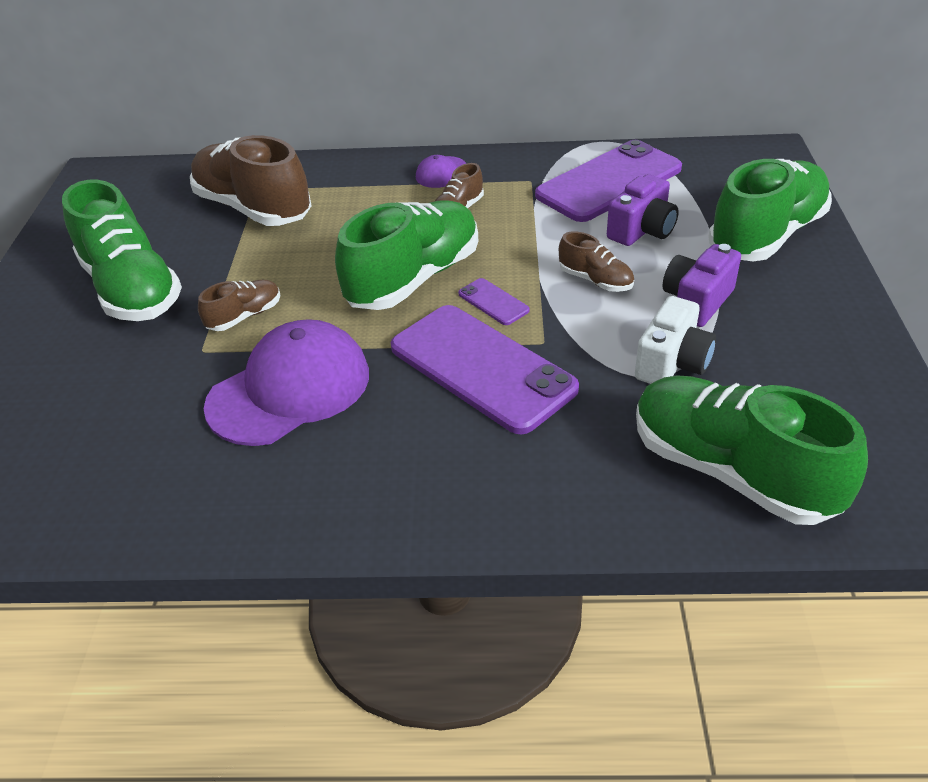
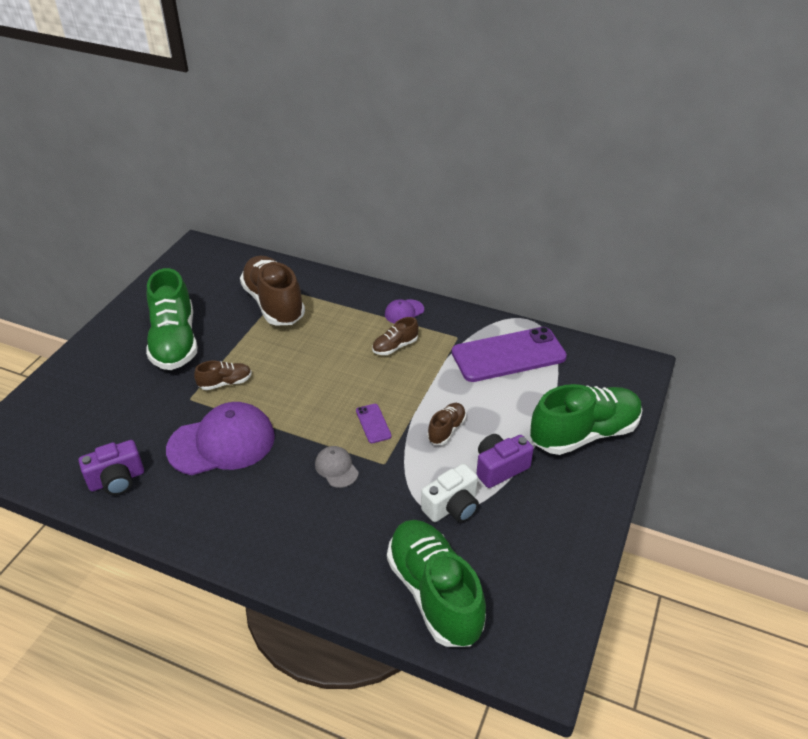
camera: 20 degrees right, 0 degrees up
green shoe [335,200,478,310] -> none
purple phone [391,305,579,434] -> grey cap [315,446,359,488]
brown shoe [559,231,634,292] -> brown shoe turned 120 degrees counterclockwise [427,403,466,445]
purple camera [607,174,679,246] -> purple camera moved to [79,440,144,495]

